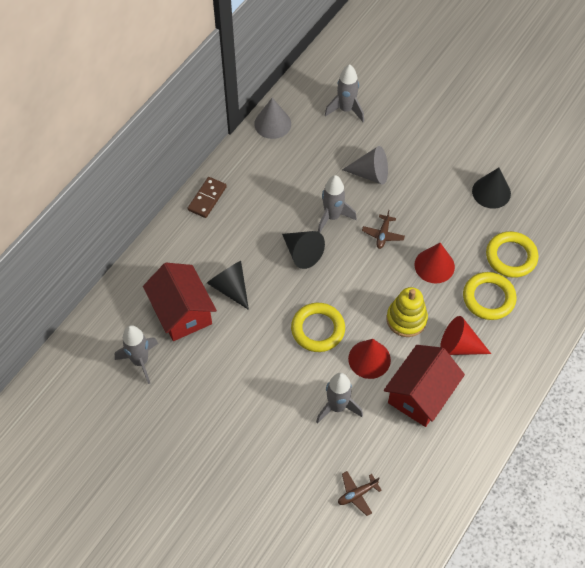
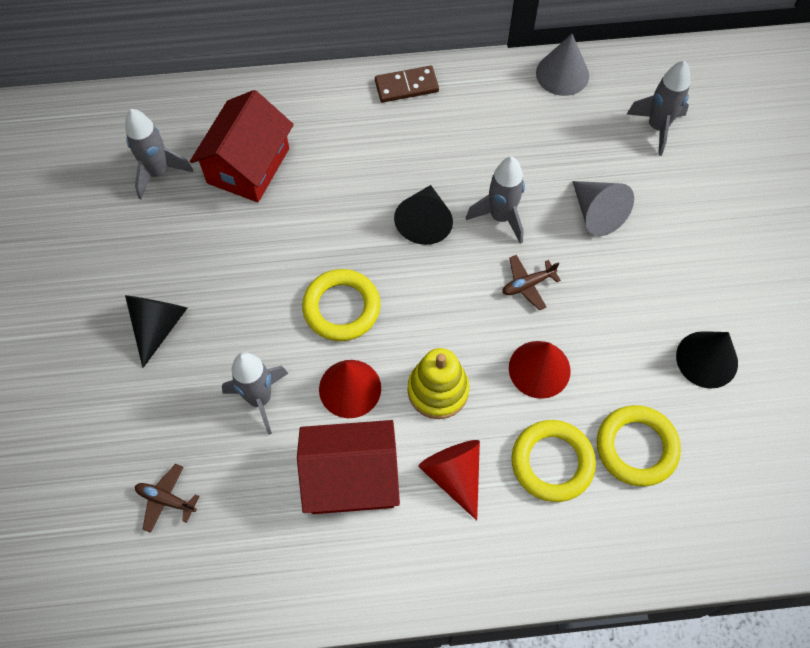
camera: 50 degrees right, 5 degrees up
black cone [207,261,249,310] -> black cone moved to [125,295,187,368]

